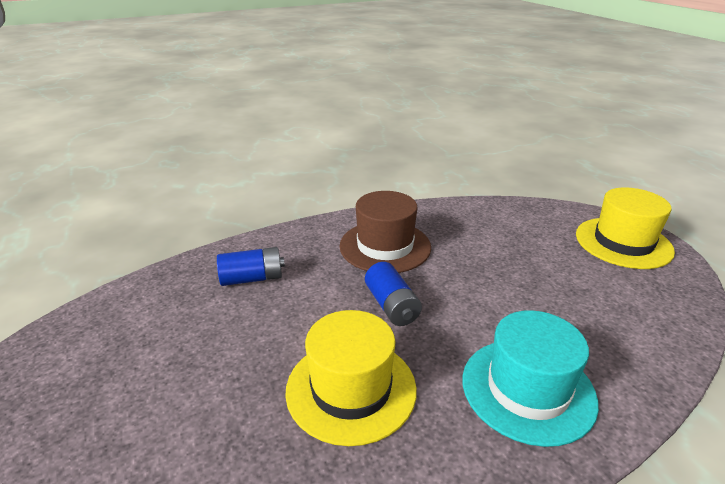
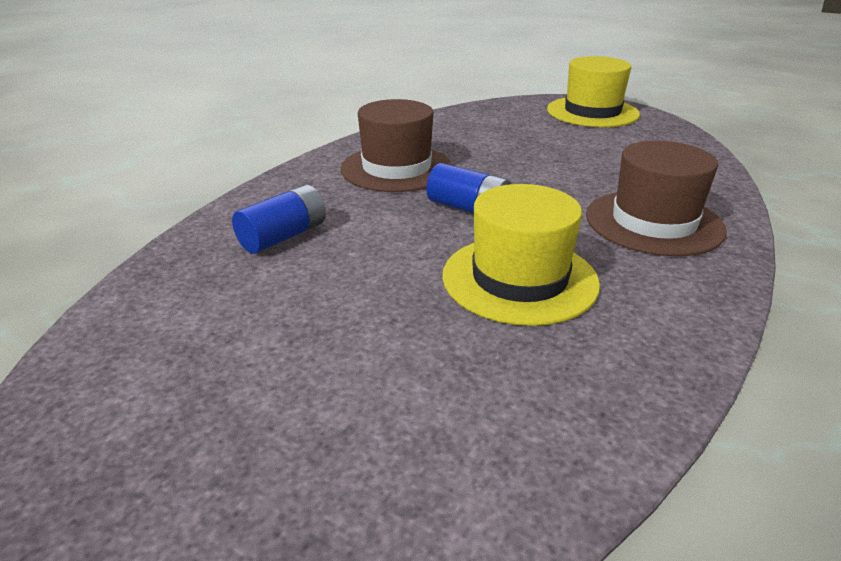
camera: 35 degrees left, 0 degrees up
turquoise hat [462,310,599,447] -> brown hat [586,141,727,256]

